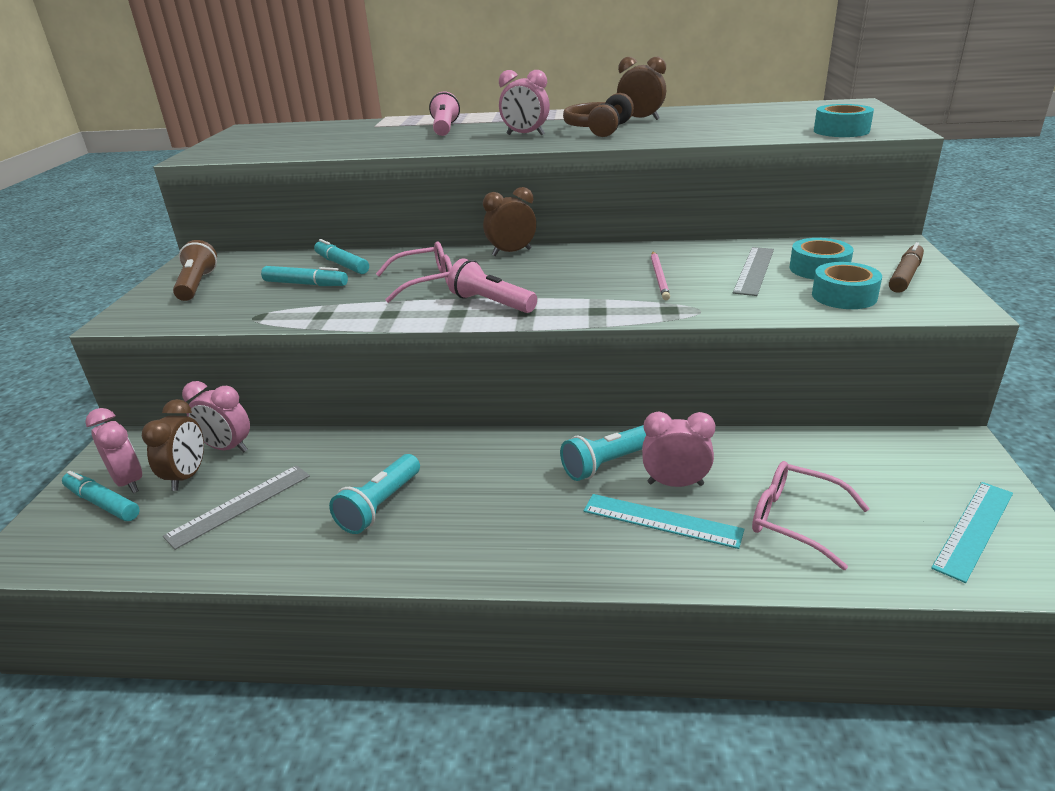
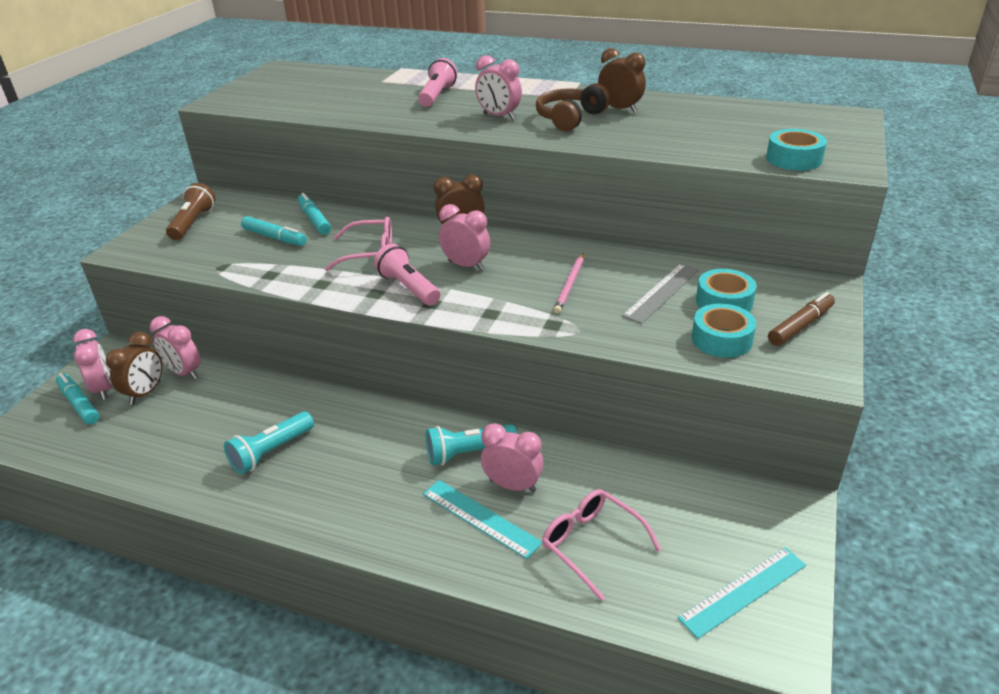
camera: 15 degrees right, 5 degrees up
grey ruler [163,465,310,550] -> none
none -> pink clock [439,204,490,271]

